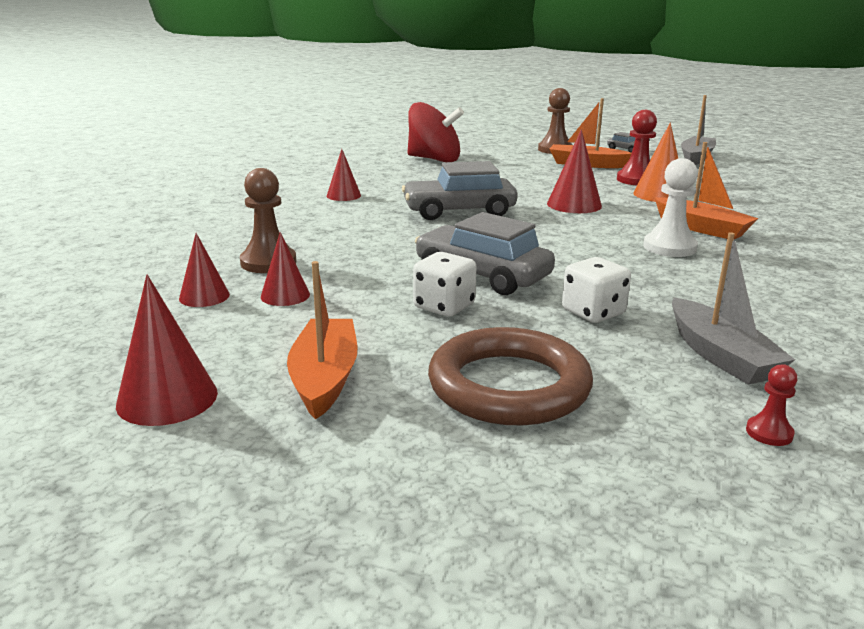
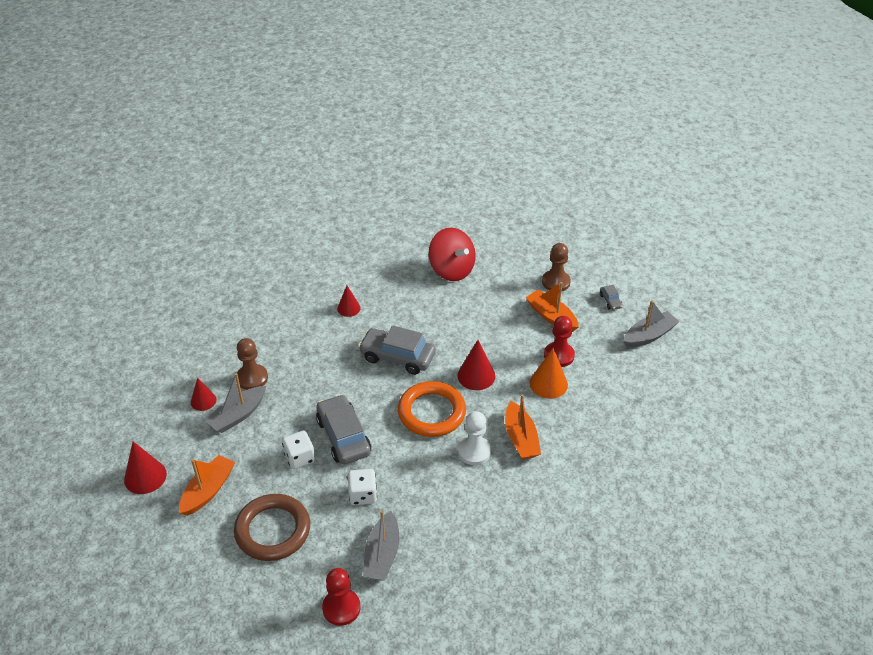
camera: 30 degrees right, 20 degrees up
red cone [261,232,310,306] -> grey boat [204,373,266,433]
red pawn [746,364,797,446] -> red pawn [322,568,361,626], size x1.91
none -> orange ring [398,381,466,437]

